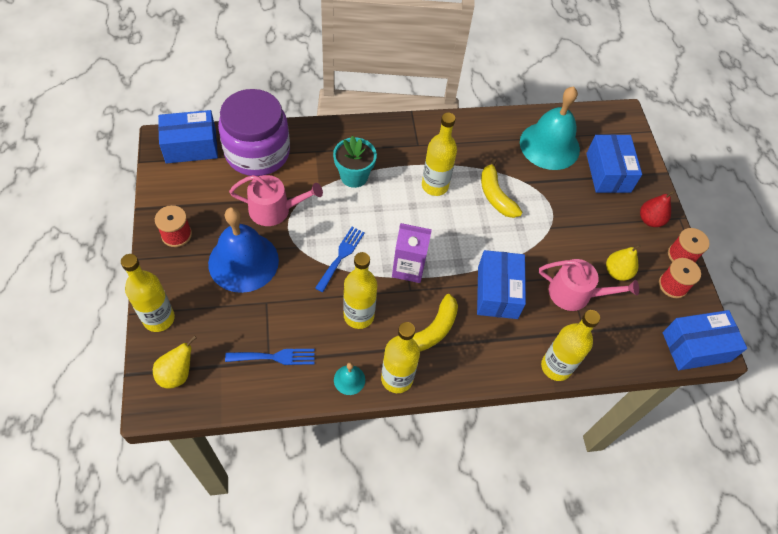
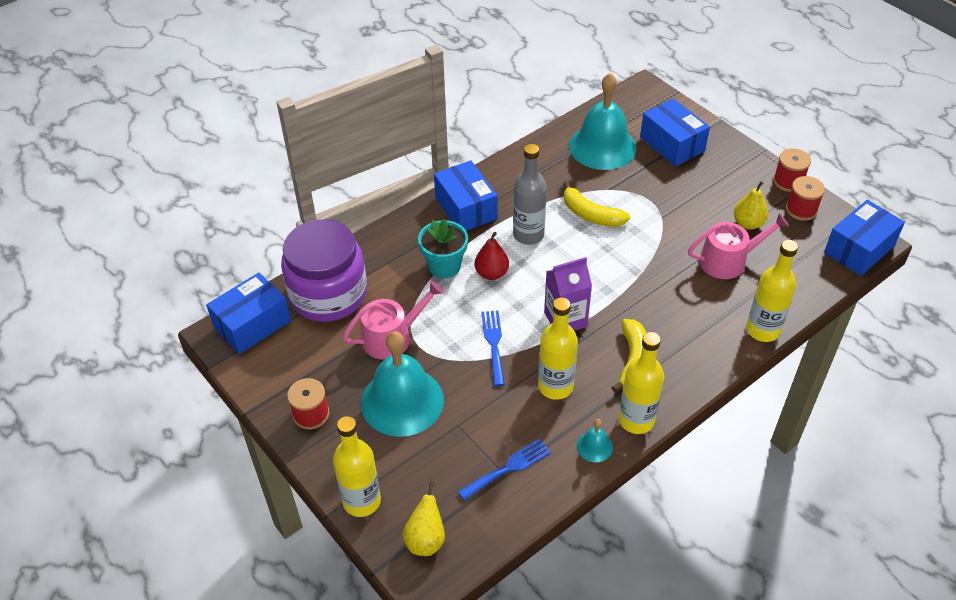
camera: 25 degrees left, 10 degrees down
blue bell [208,207,279,293] -> turquoise bell [361,331,444,437]
yellow bottle [422,113,457,196] -> grey bottle [513,144,547,245]
blue box [477,250,526,319] -> blue box moved to [434,160,498,231]
red pear [640,191,675,227] -> red pear moved to [475,232,509,280]

